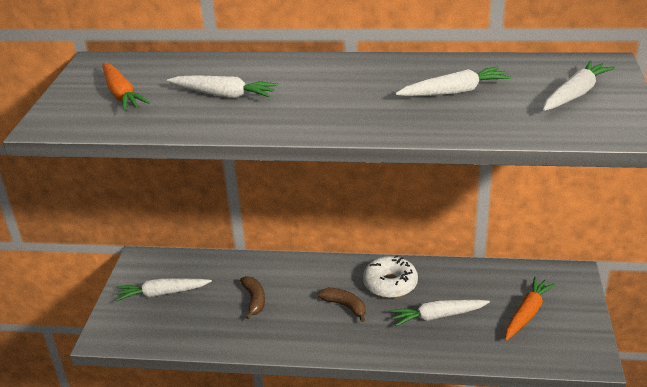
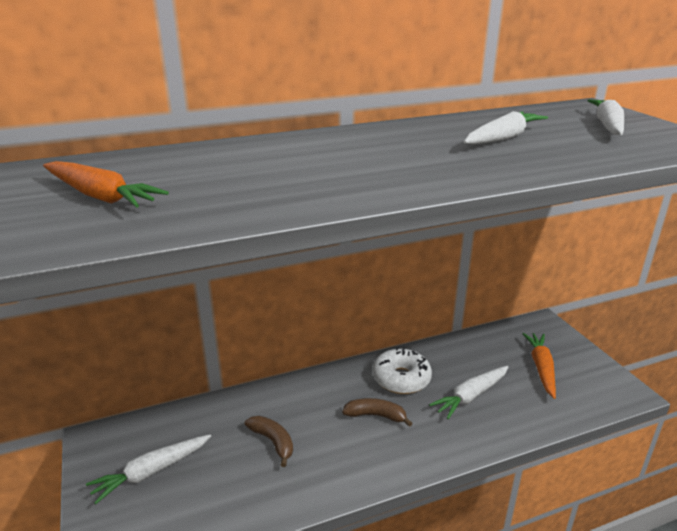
camera: 30 degrees left, 5 degrees down
white carrot [167,75,278,98] -> none

